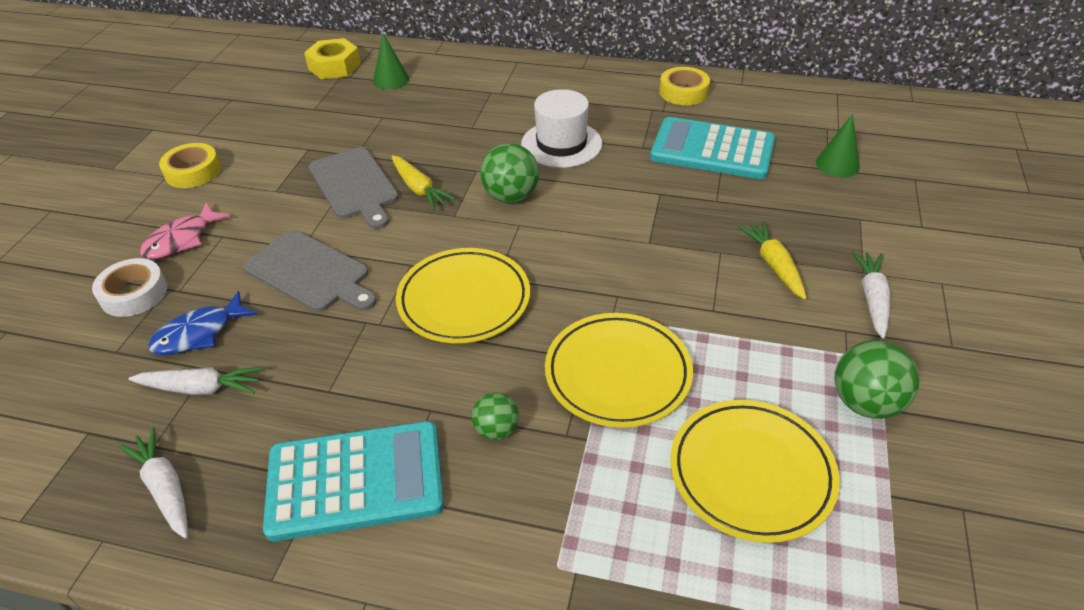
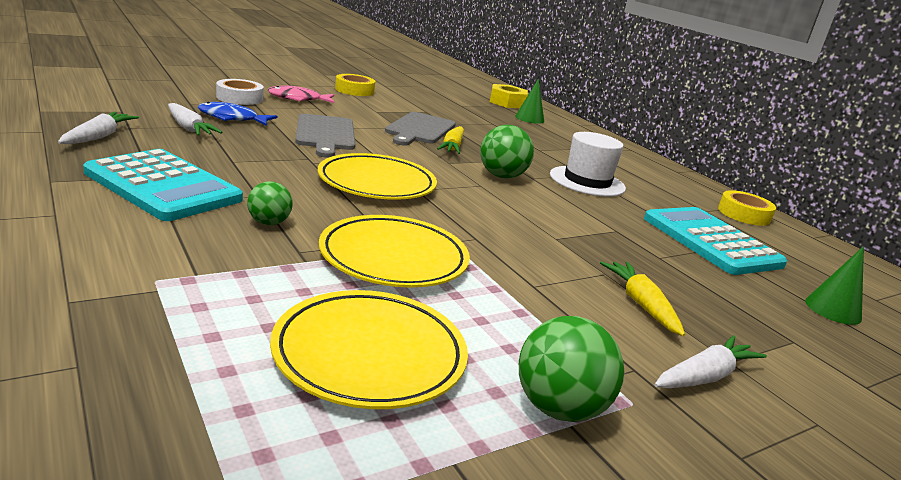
camera: 40 degrees right, 20 degrees down
yellow carrot [738,221,807,300] -> yellow carrot turned 45 degrees counterclockwise [600,261,685,336]

